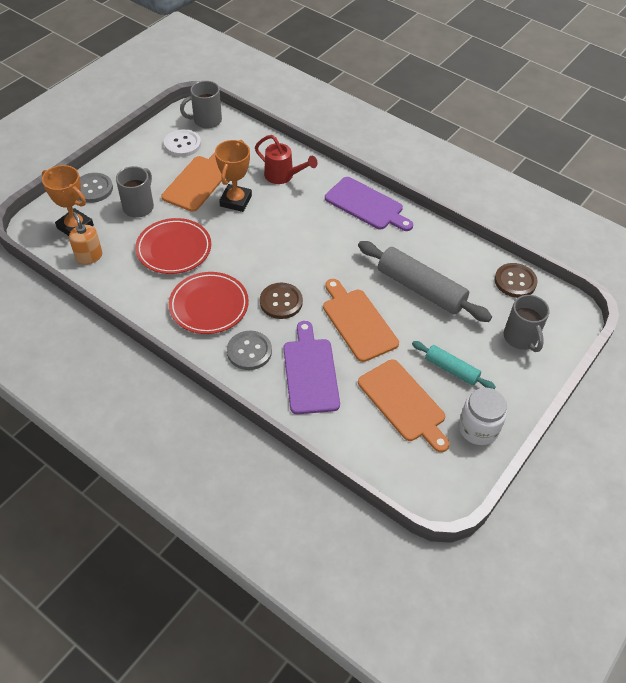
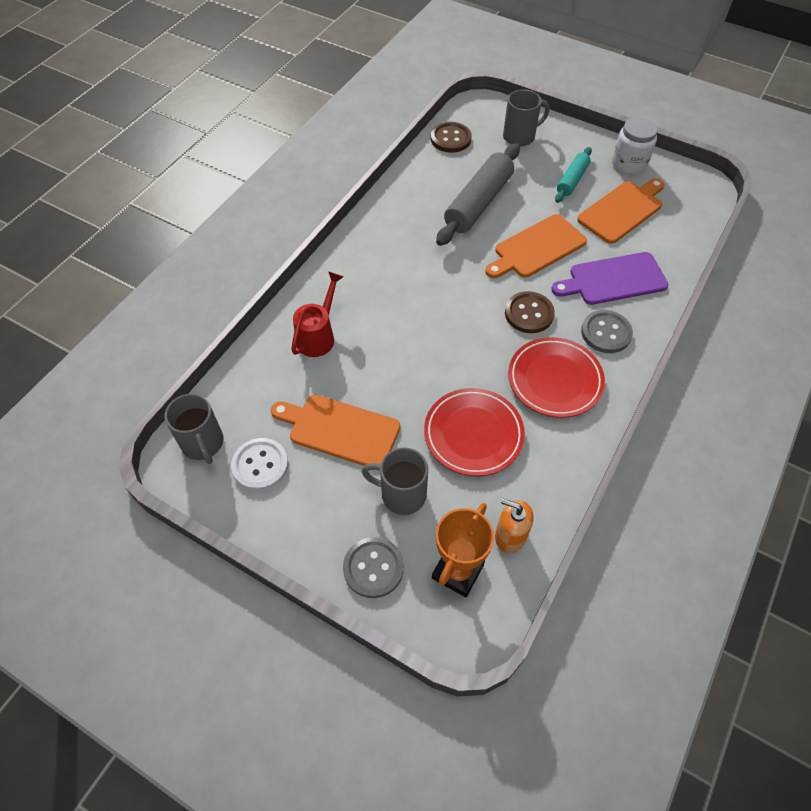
camera: 95 degrees left, 5 degrees up
orange soap dispenser [69,212,102,265] -> orange soap dispenser turned 60 degrees clockwise [495,499,534,553]
orange trophy [215,140,252,212] -> none
purple cutting board [325,177,413,231] -> none

